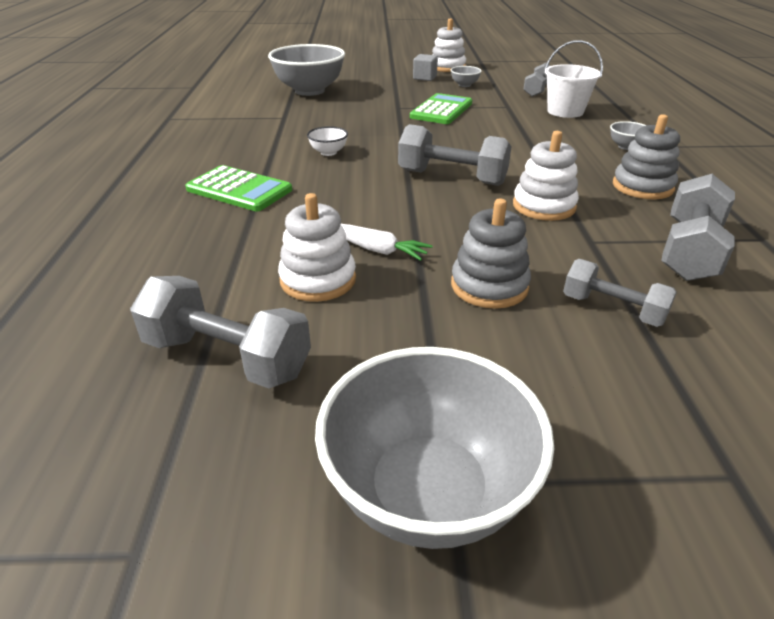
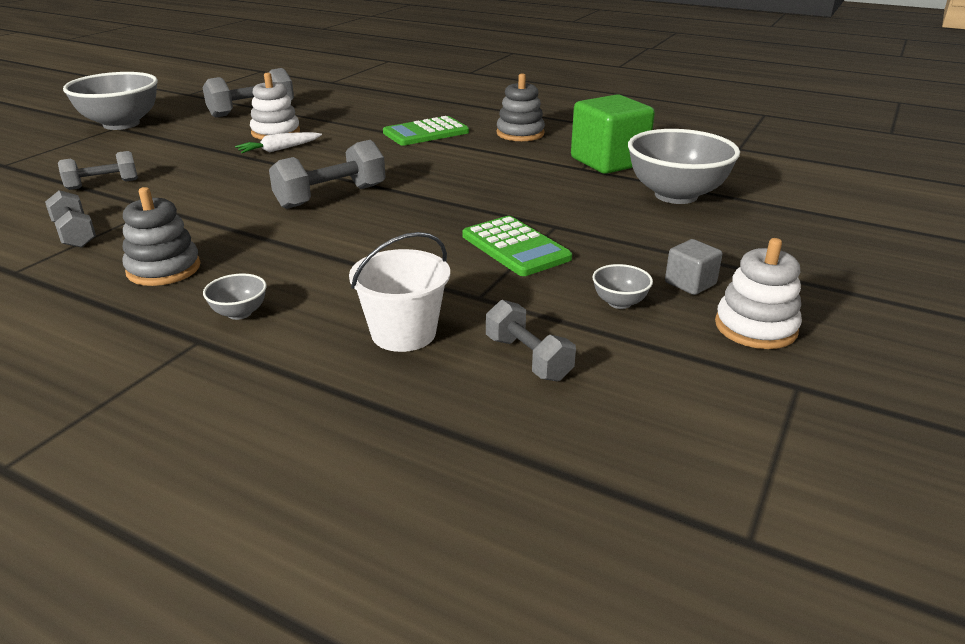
camera: 120 degrees right, 5 degrees down
white bowl [307,126,348,156] -> none
grey stacking toy [451,199,531,309] -> grey stacking toy moved to [496,73,545,141]
white stacking toy [513,131,579,221] -> none
grey dumbbell [661,174,735,281] -> grey dumbbell [45,190,96,248], size x0.65
none -> green cube [571,94,655,174]

